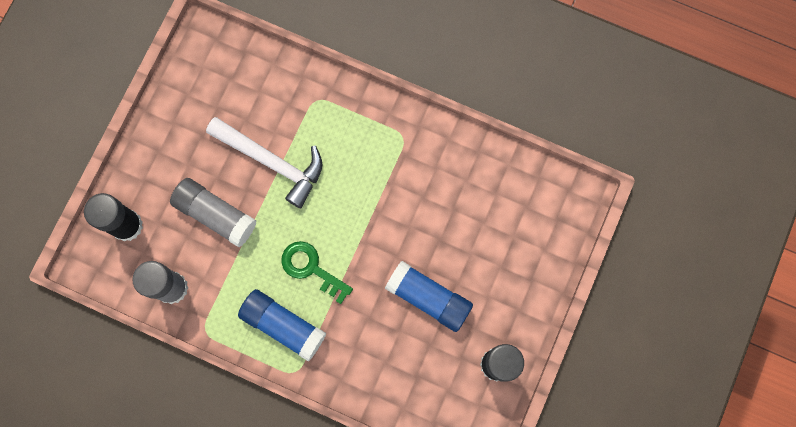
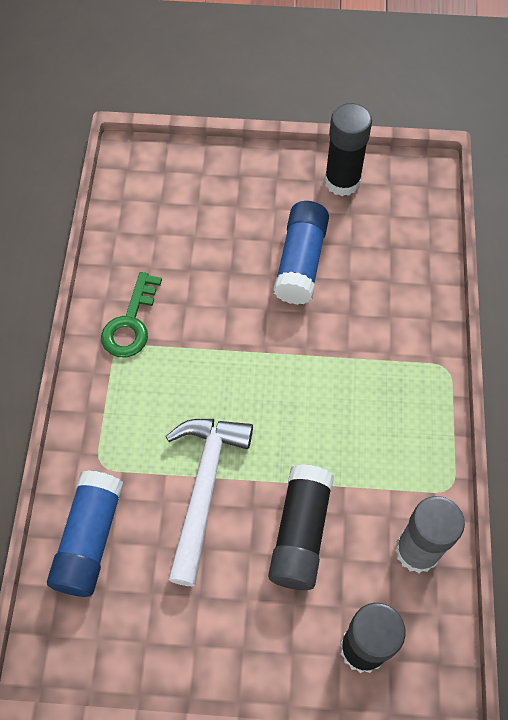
camera: 110 degrees left, 15 degrees down
grey glue stick [170,178,256,247] -> black glue stick [268,464,334,590]
blue glue stick [238,289,326,361] -> blue glue stick moved to [47,470,124,597]
green key [281,241,353,304] -> green key moved to [101,272,162,358]

